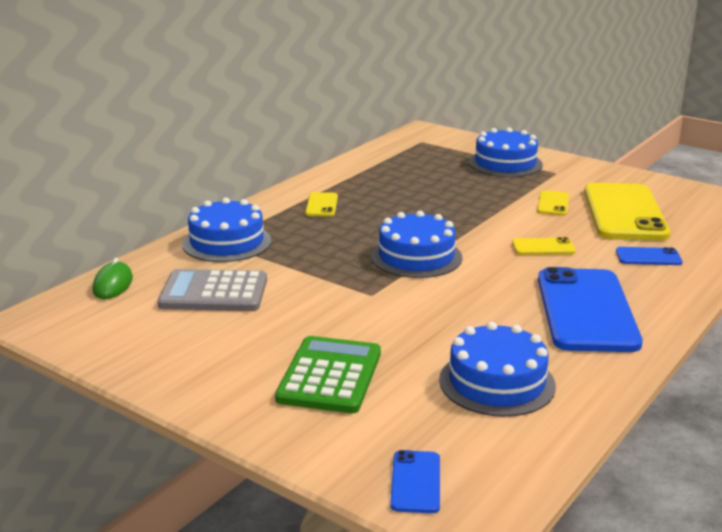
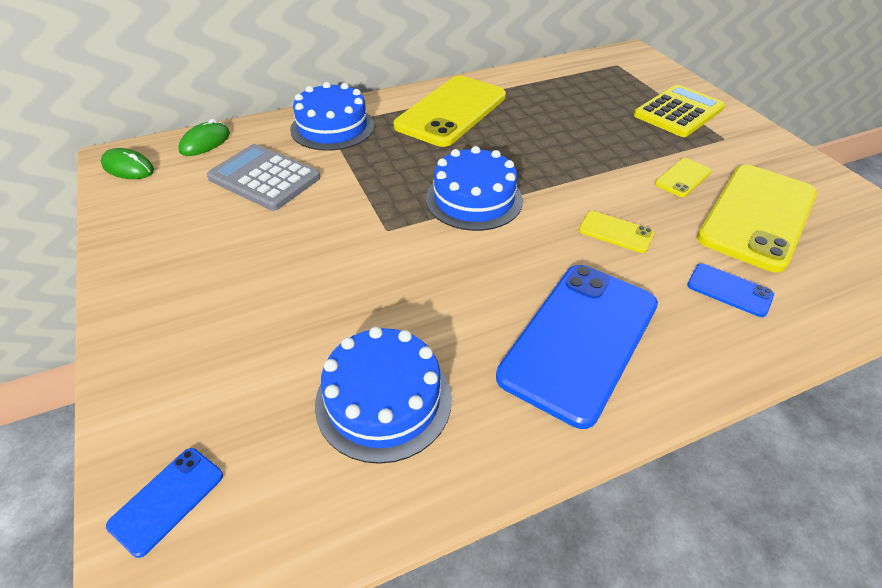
camera: 30 degrees right, 20 degrees up
green calculator [275,336,381,413] -> none
yellow phone [305,192,338,217] -> yellow phone [394,76,506,147], size x2.28
blue cake [469,127,543,177] -> yellow calculator [634,84,725,137]
none -> green mouse [101,148,154,179]

